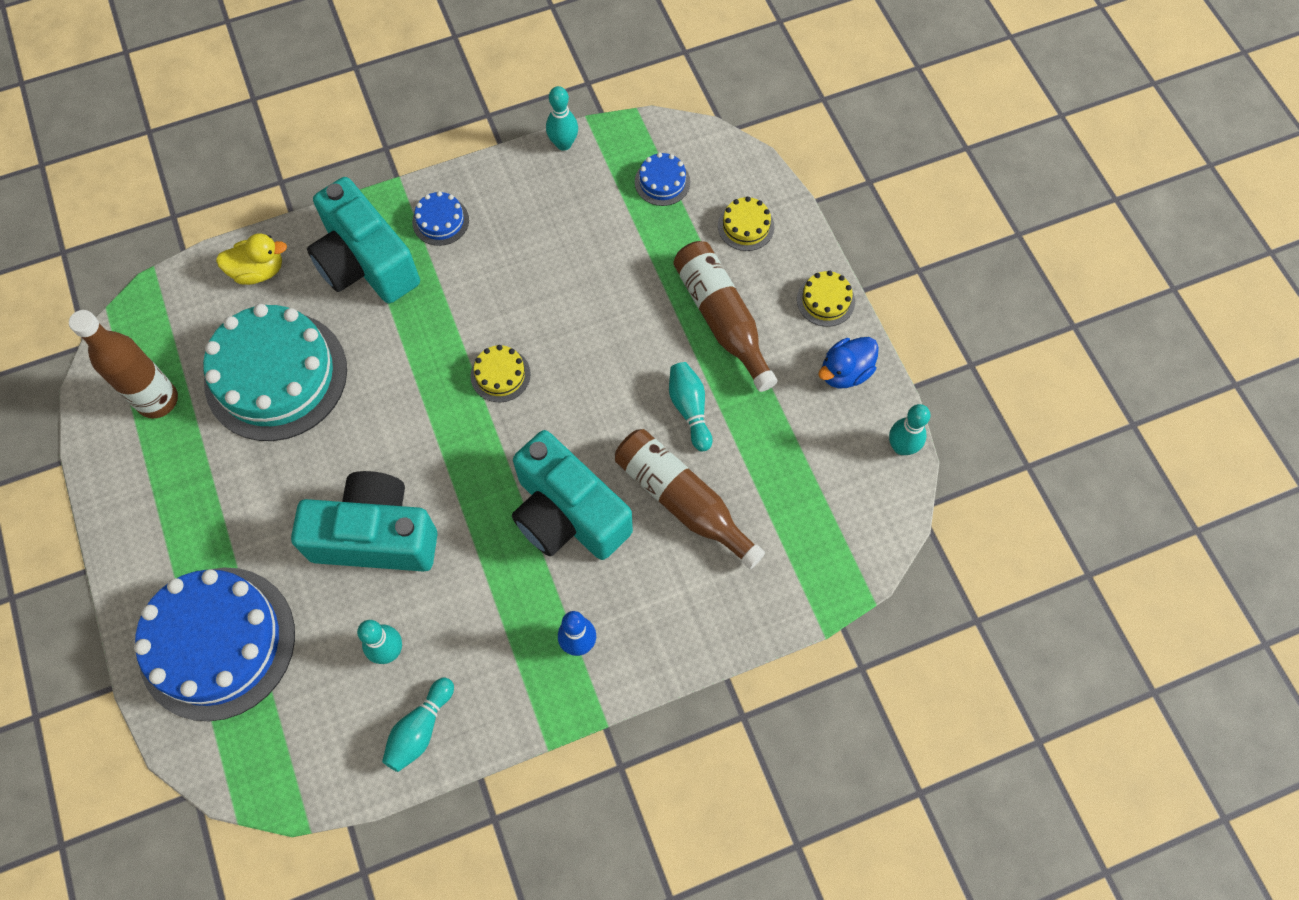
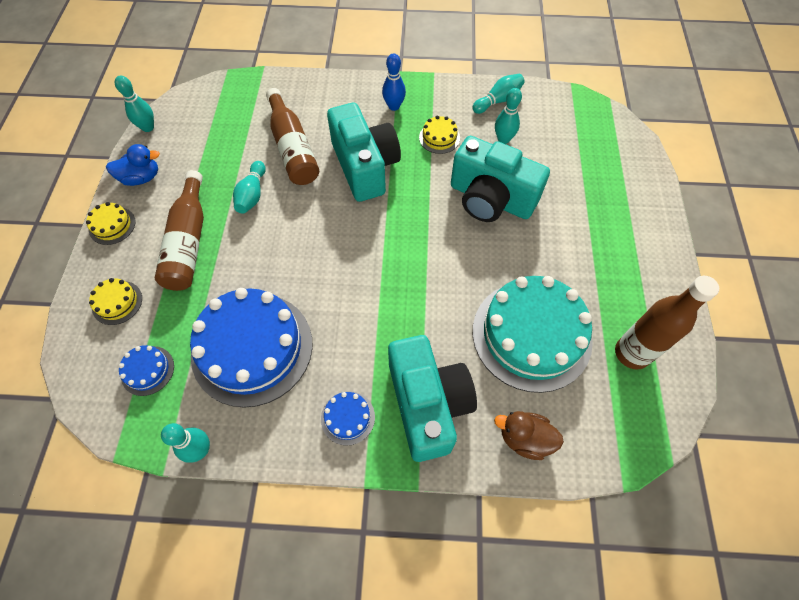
camera: 155 degrees left, 5 degrees down
blue cake [134,567,295,721] -> blue cake moved to [190,288,312,408]
yellow duck [216,233,287,285] -> brown duck [494,411,564,460]
yellow cake [470,345,531,402] -> yellow cake moved to [419,116,460,154]

